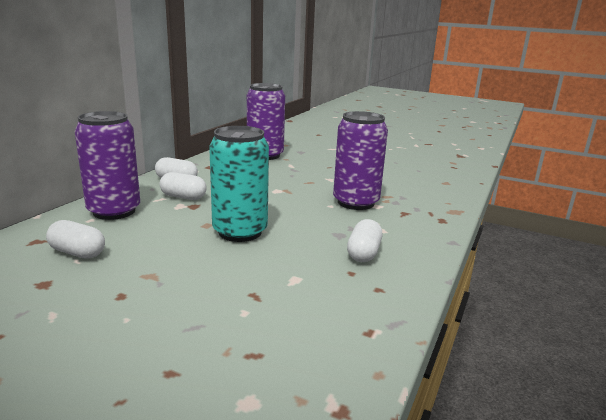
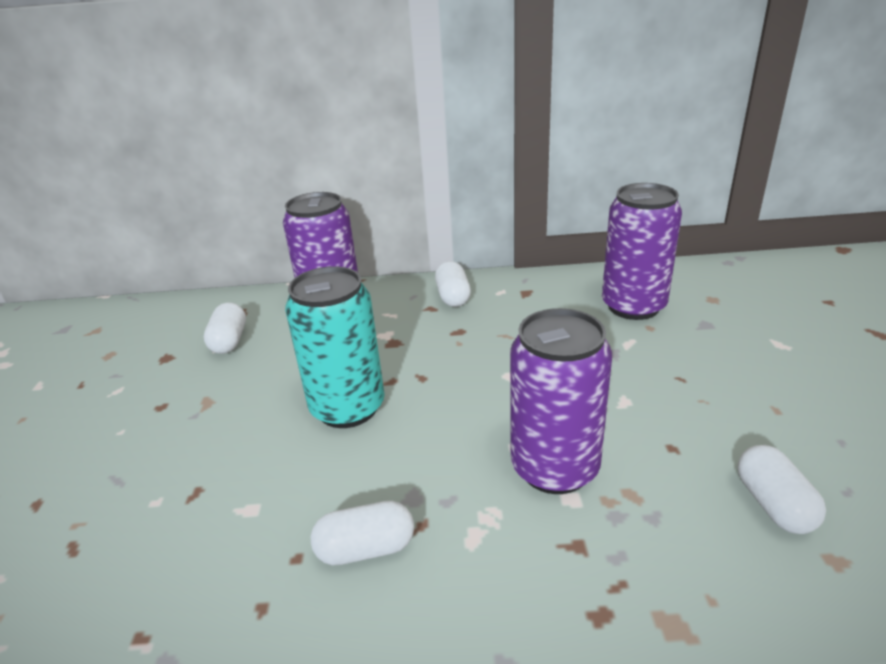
camera: 65 degrees right, 10 degrees up
white capsule [160,172,206,200] -> white capsule moved to [738,445,826,534]

